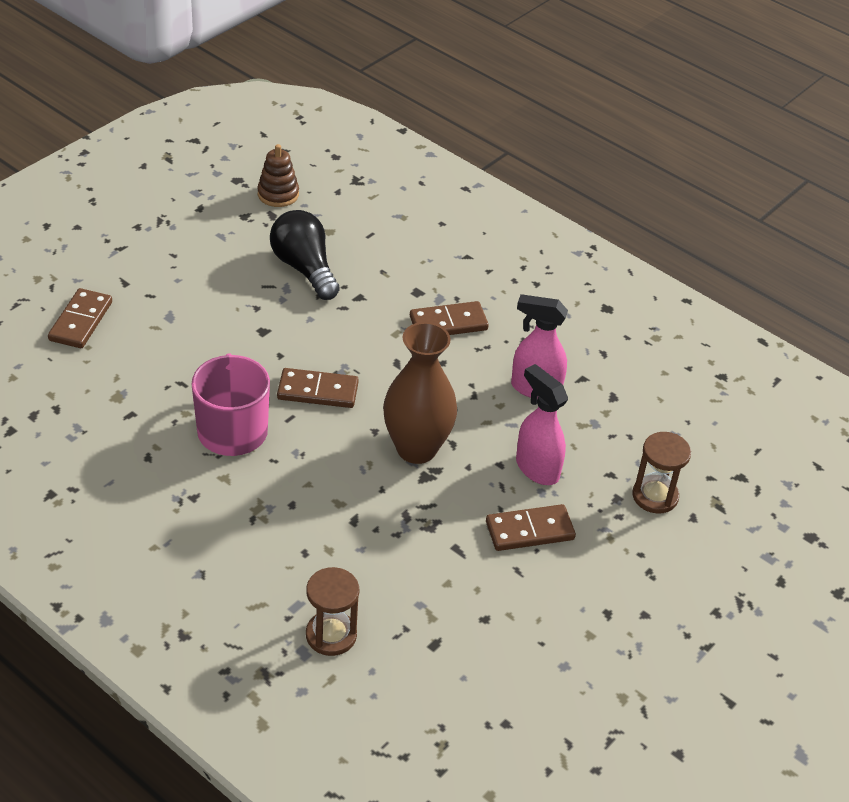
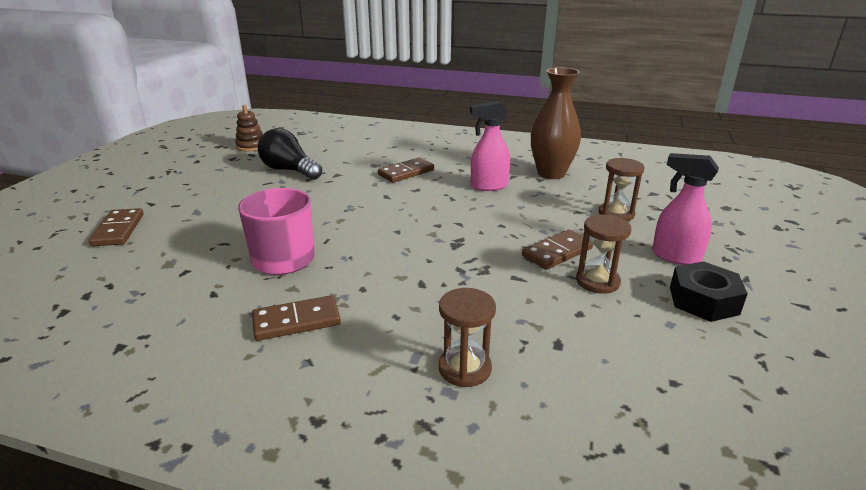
camera: 20 degrees left, 15 degrees down
brown domino [277,368,359,408] -> brown domino moved to [252,295,341,341]
brown vase [383,322,457,464] -> brown vase moved to [531,67,581,179]
pink spray bottle [516,364,568,485] -> pink spray bottle moved to [652,153,719,265]
none -> brown hourglass [576,214,632,294]
none -> black nut [670,261,748,322]

